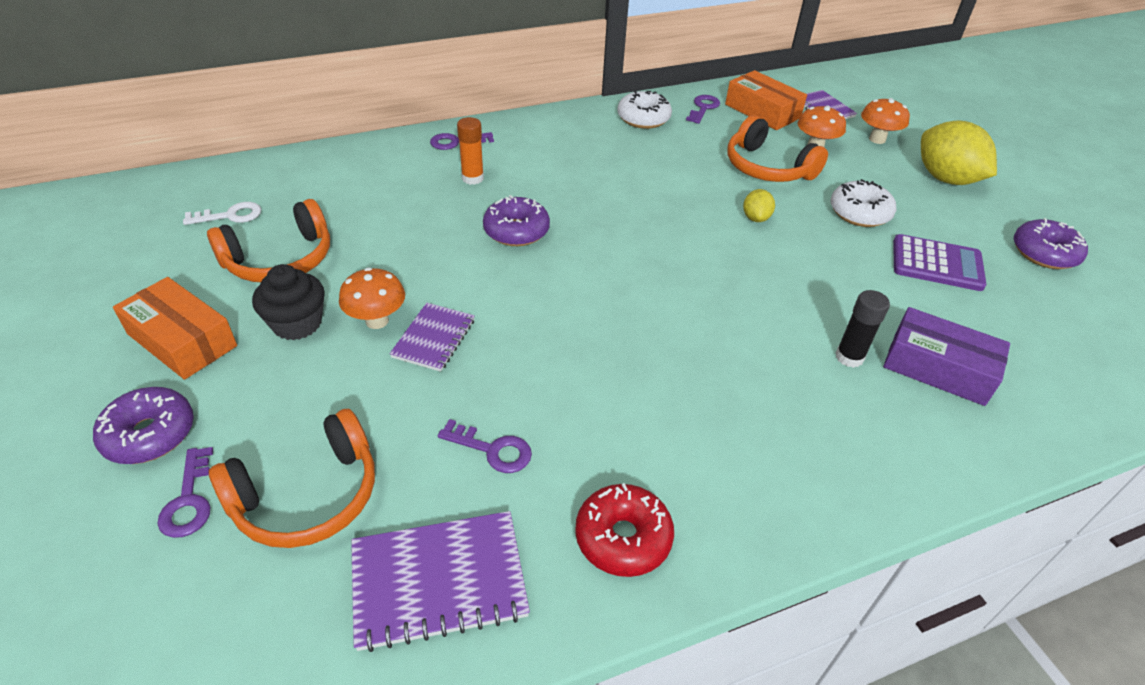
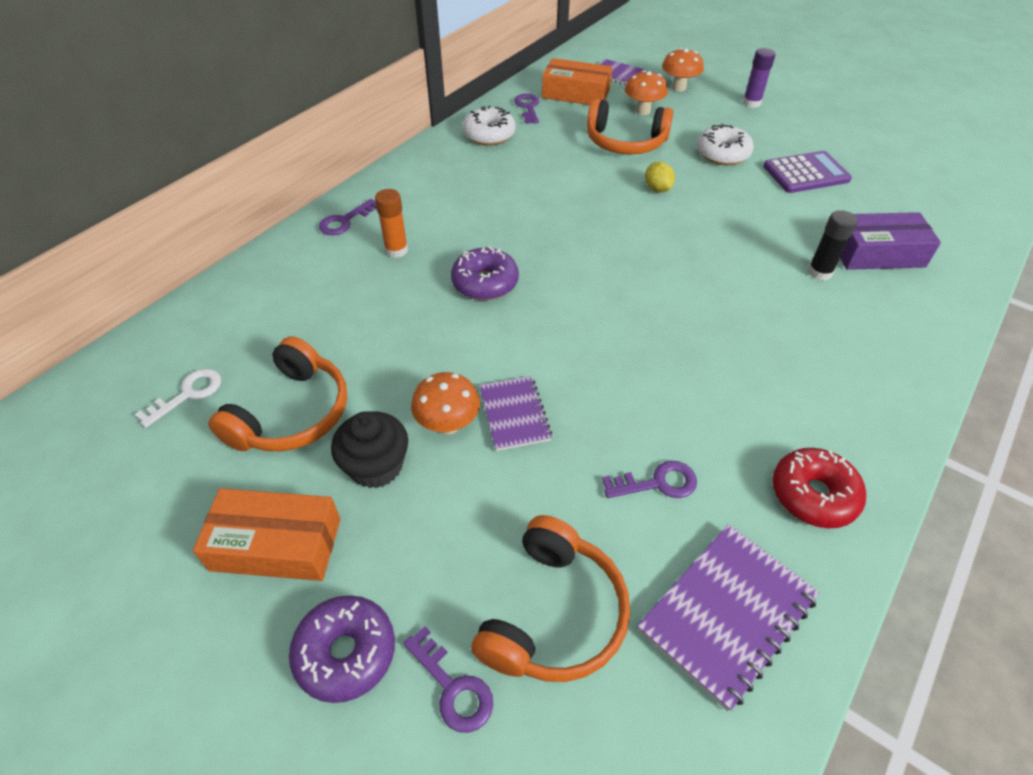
camera: 30 degrees left, 5 degrees up
yellow lemon [921,121,997,185] -> purple glue stick [743,48,776,108]
purple donut [1014,218,1088,269] -> none

